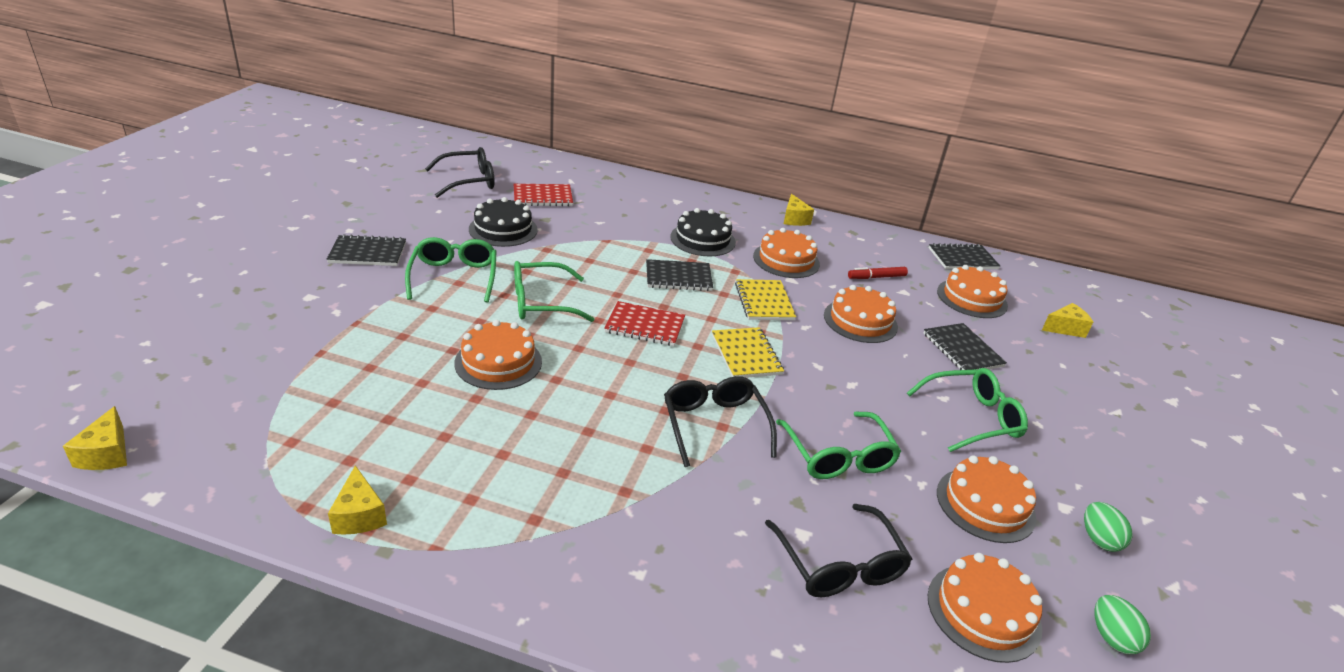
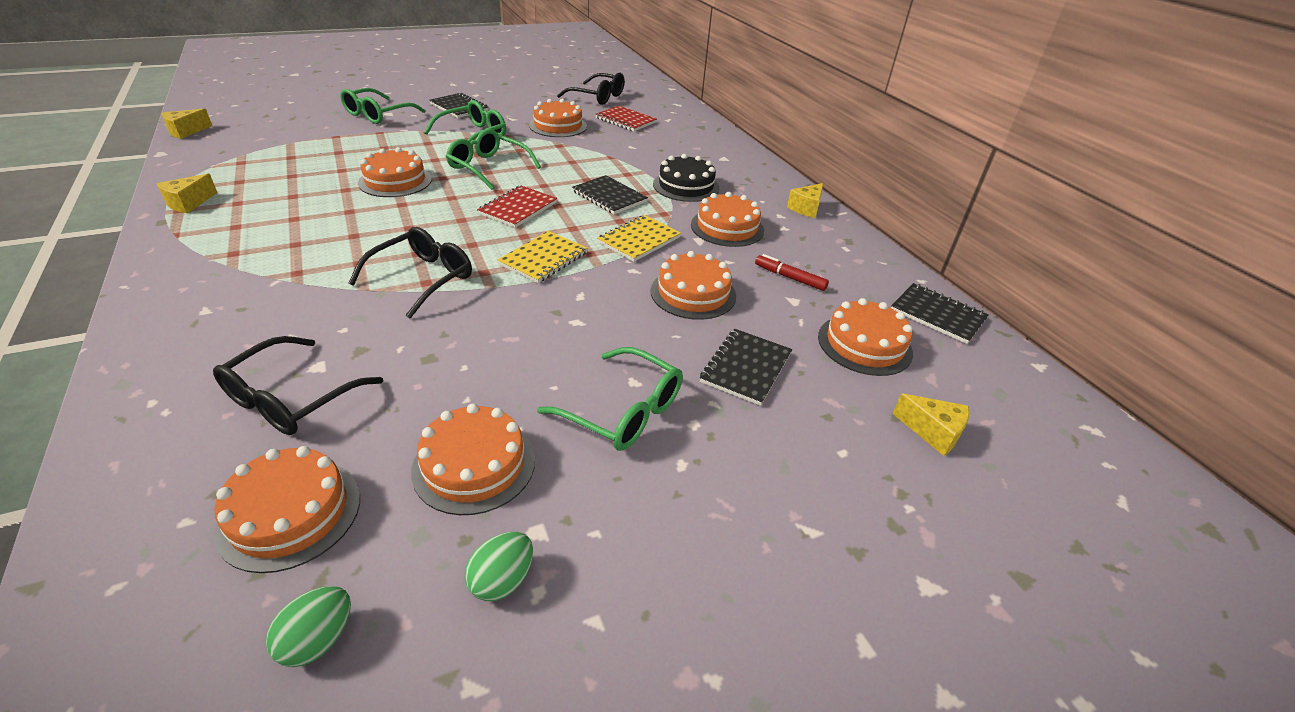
camera: 50 degrees right, 5 degrees up
black cake [469,197,538,247] -> orange cake [529,99,587,137]
red notebook [604,301,685,346] -> red notebook turned 60 degrees clockwise [477,185,557,228]
green glasses [776,412,901,479] -> green glasses moved to [340,88,426,124]

